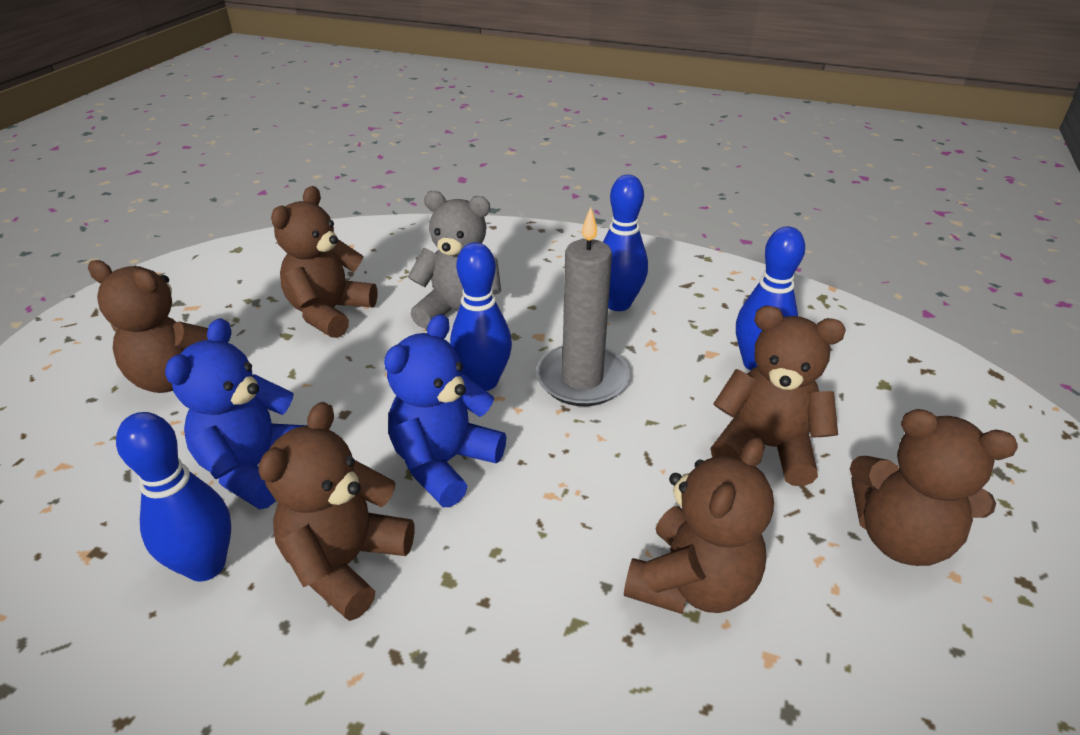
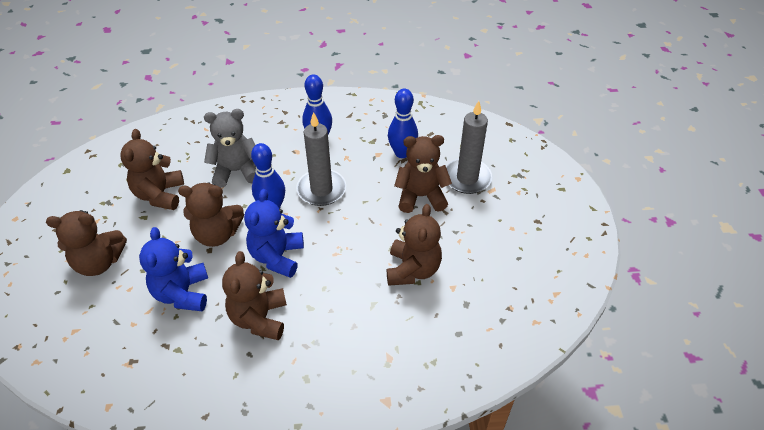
camera: 25 degrees left, 10 degrees up
blue bowling pin [116,412,231,582] -> none
brown teddy bear [850,409,1018,566] -> brown teddy bear moved to [178,183,244,247]
none -> grey candle [446,101,493,194]

